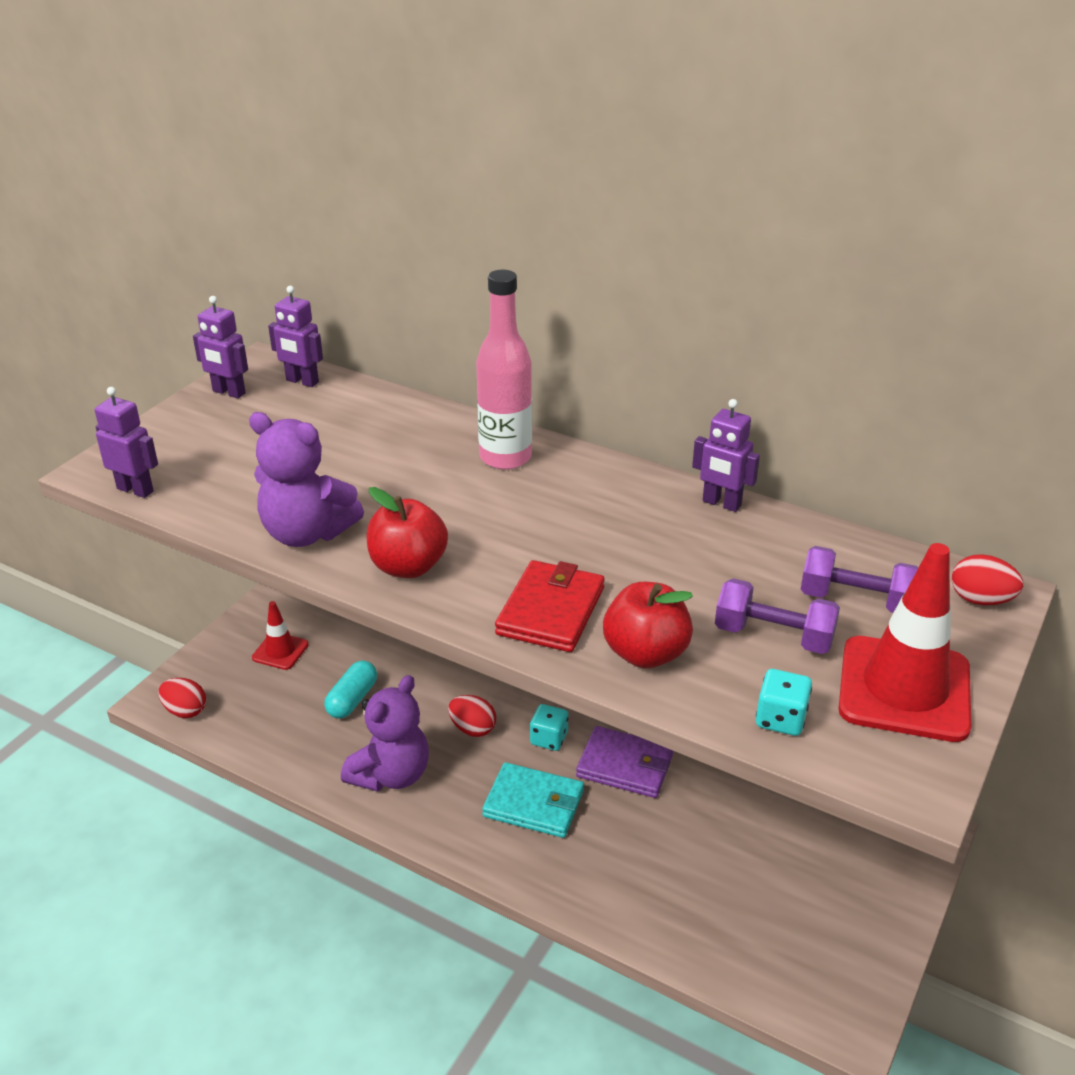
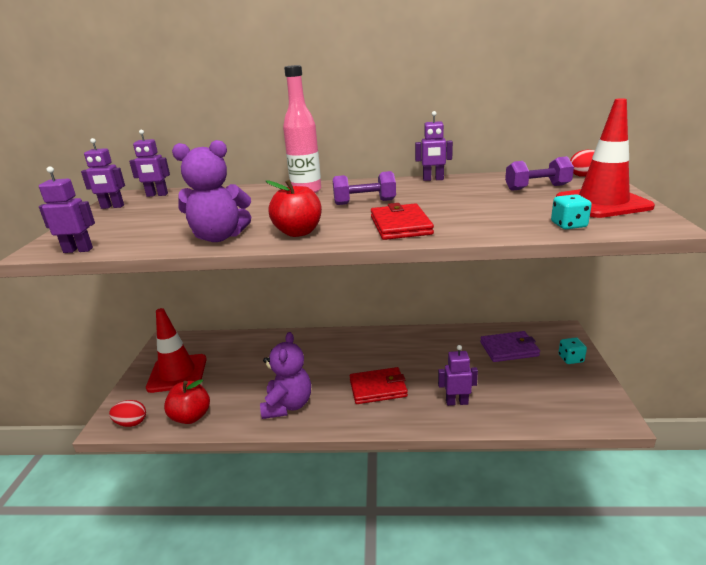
camera: 25 degrees left, 10 degrees down
red traffic cone [252,601,309,670] -> red traffic cone [146,308,207,393], size x1.85
turquoise capsule [324,660,377,718] -> none
red egg [448,695,497,737] -> none
turquoise wallet [482,762,584,838] -> red wallet [350,367,408,404]
turquoise dice [530,704,568,751] -> turquoise dice moved to [558,337,587,364]
purple wallet [576,726,673,798] -> purple wallet moved to [480,331,540,362]
red apple [603,582,693,668] -> red apple moved to [164,379,210,424]
purple dumbbell [715,578,840,654] -> purple dumbbell moved to [333,171,396,205]
none -> purple robot [438,345,478,406]

